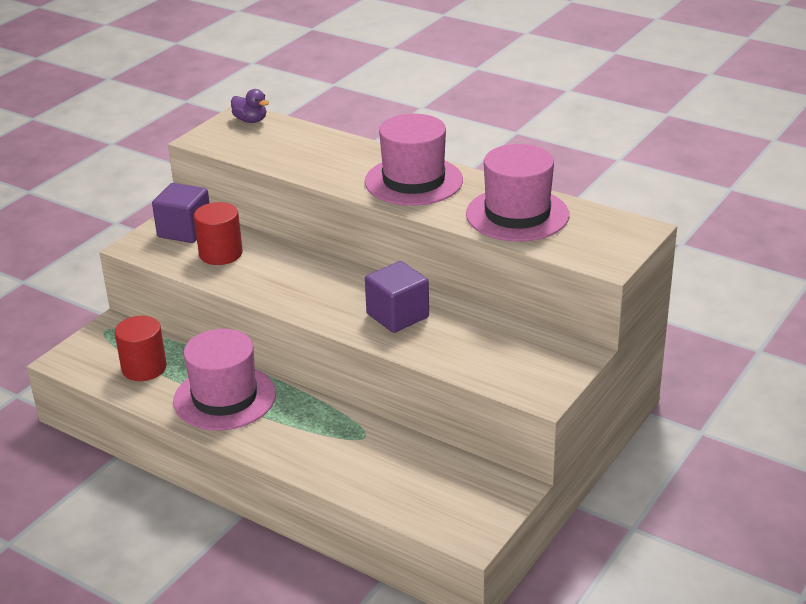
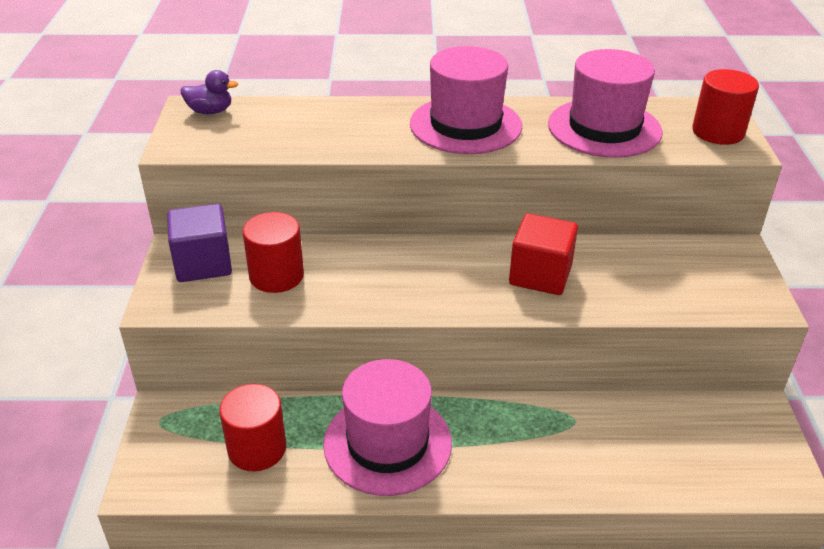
camera: 35 degrees left, 5 degrees up
purple cube [365,261,429,333] -> red cube [509,214,578,295]
none -> red cylinder [692,69,759,145]

